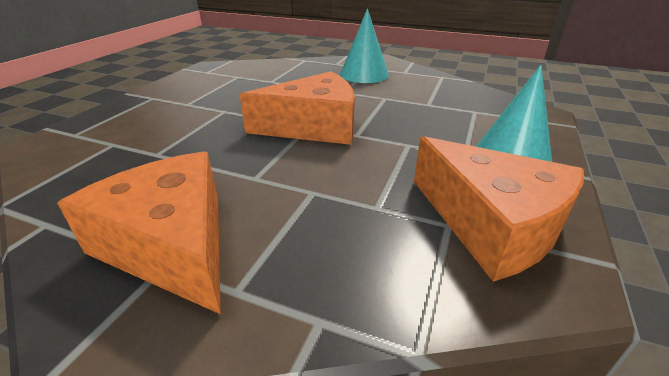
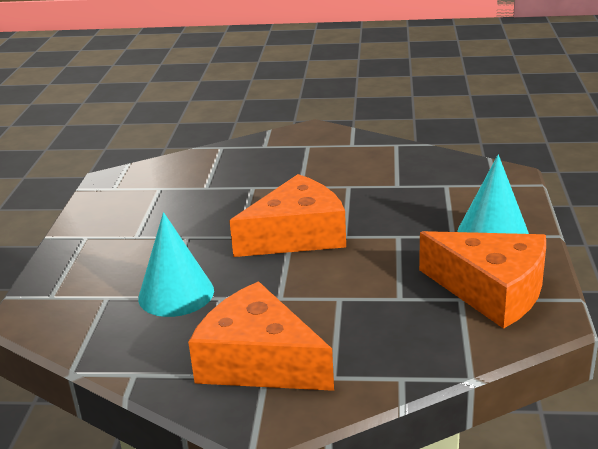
camera: 15 degrees left, 5 degrees down
turquoise cone [340,8,389,83] -> turquoise cone moved to [138,212,214,317]

